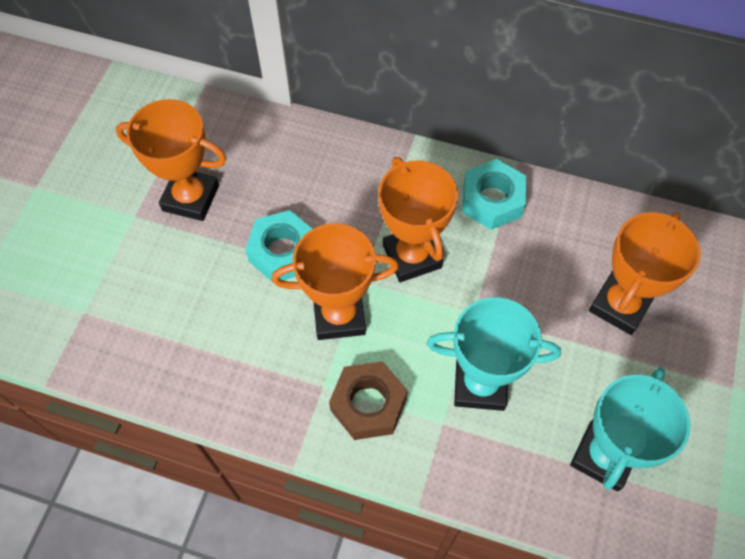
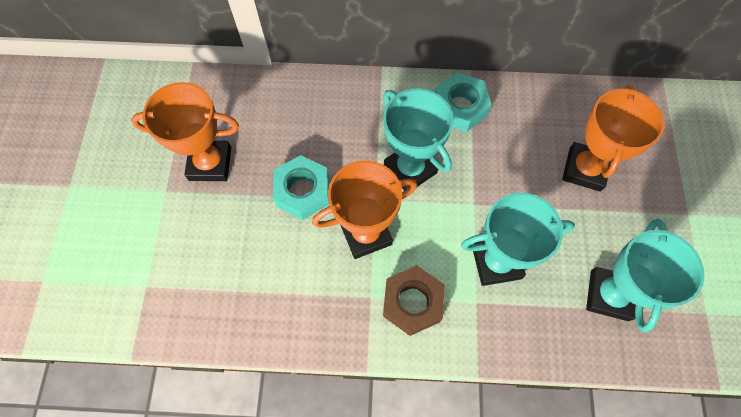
camera: 15 degrees left, 5 degrees up
orange trophy [378,157,458,282] -> turquoise trophy [383,88,454,191]

